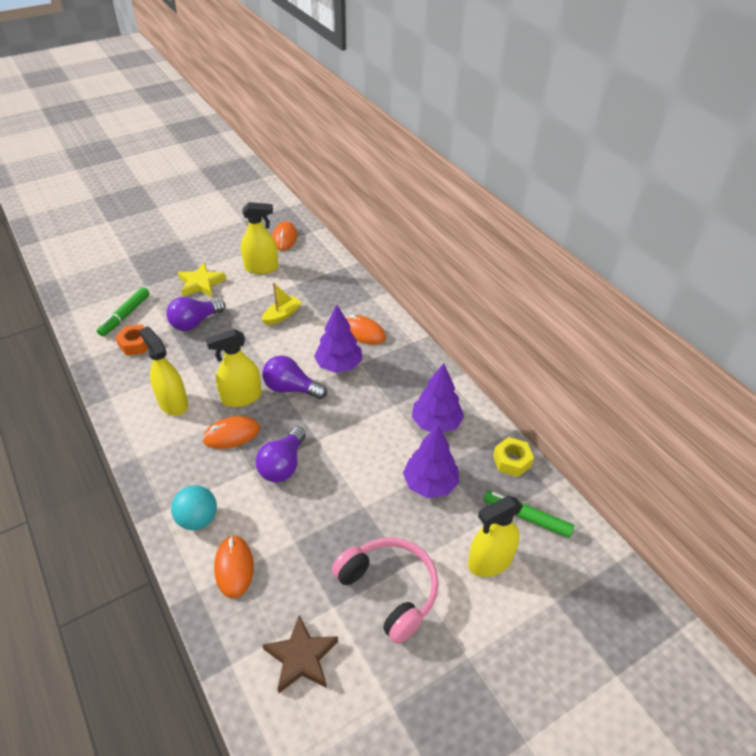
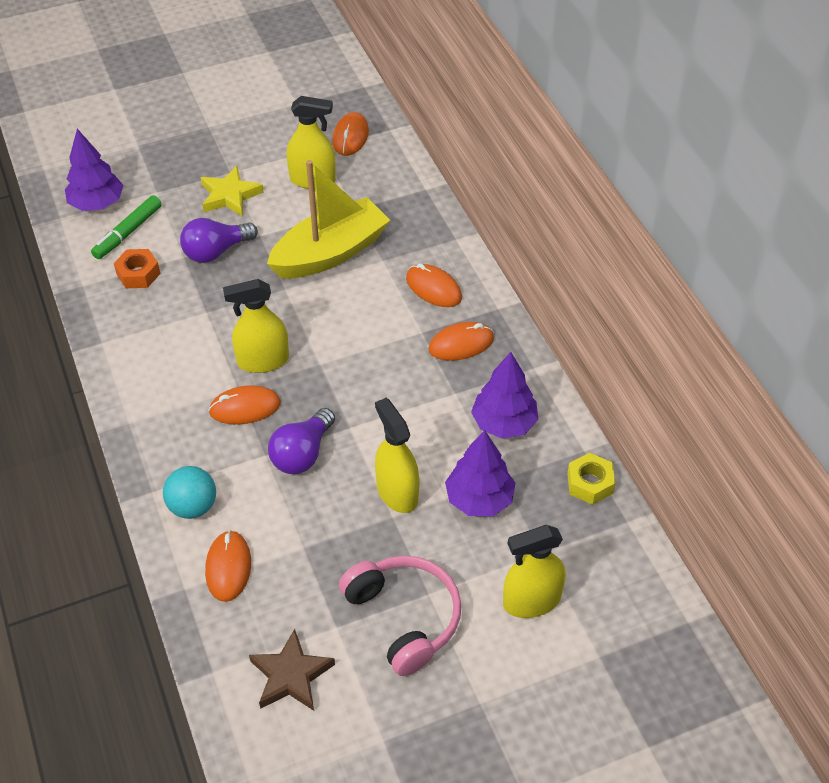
camera: 10 degrees right, 5 degrees up
yellow spray bottle [139,326,188,416] -> yellow spray bottle moved to [375,398,419,513]
yellow boat [262,283,302,325] -> yellow boat [267,160,390,278], size x2.16
purple light bulb [262,355,327,399] -> none
purple tree [314,305,362,373] -> purple tree moved to [65,129,124,211]
green marker [484,491,574,538] -> none
none -> orange mouse [428,322,494,361]

